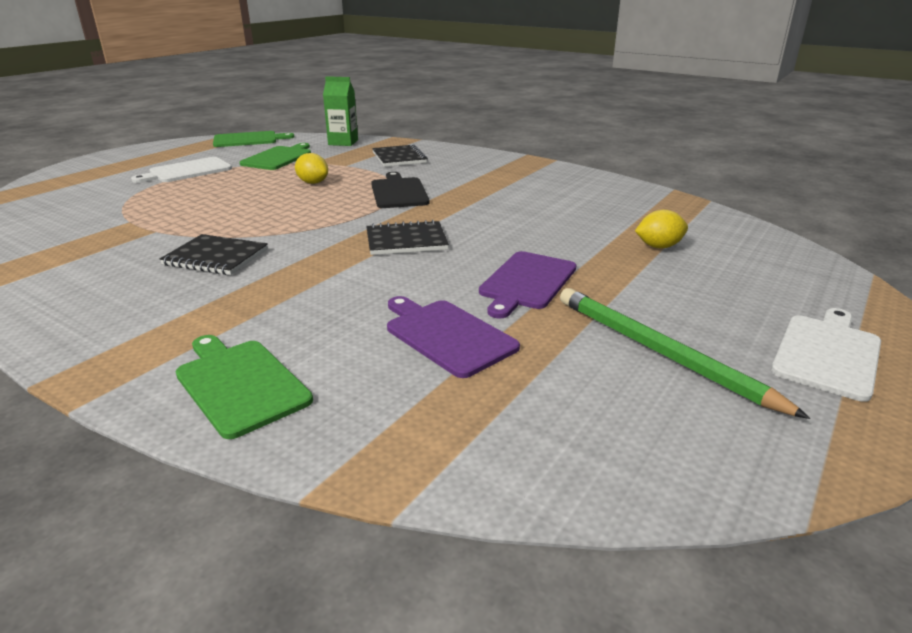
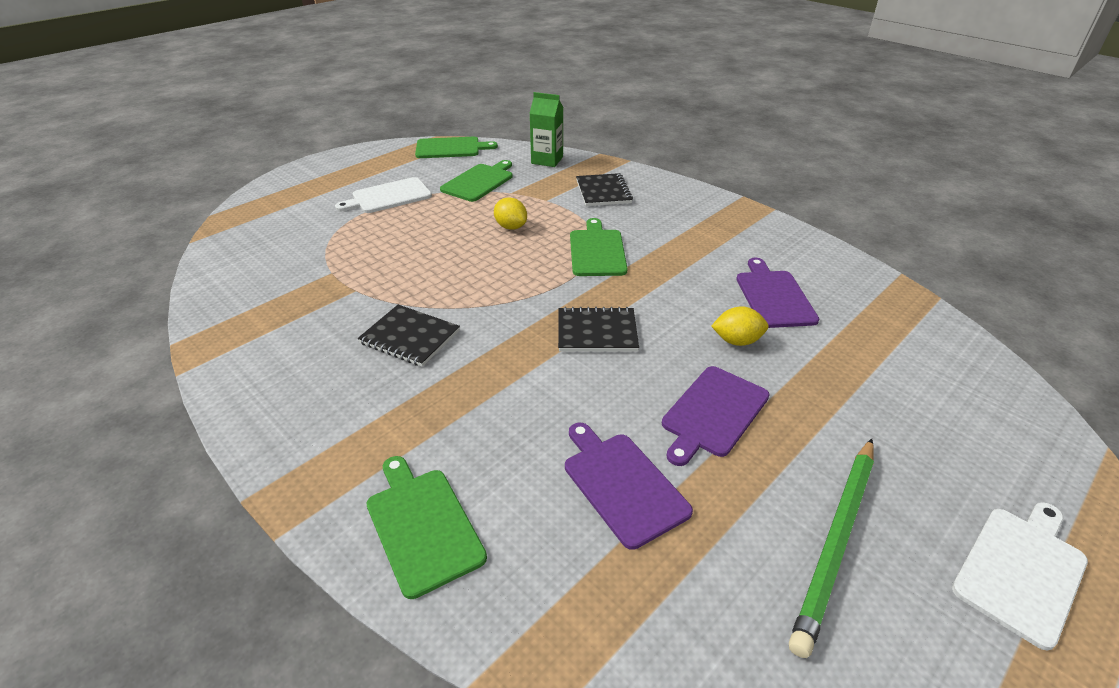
camera: 10 degrees right, 10 degrees up
black cutting board [371,172,429,208] -> green cutting board [570,218,628,276]
green pencil [560,288,810,419] -> green pencil turned 120 degrees counterclockwise [789,438,874,658]
yellow lemon [635,210,688,248] -> yellow lemon moved to [711,306,768,346]
none -> purple cutting board [736,258,819,328]

